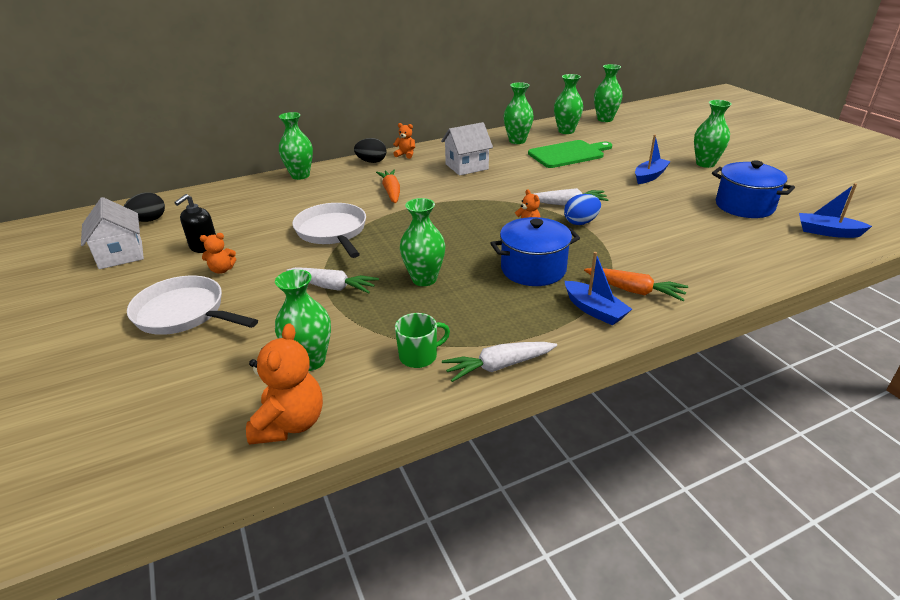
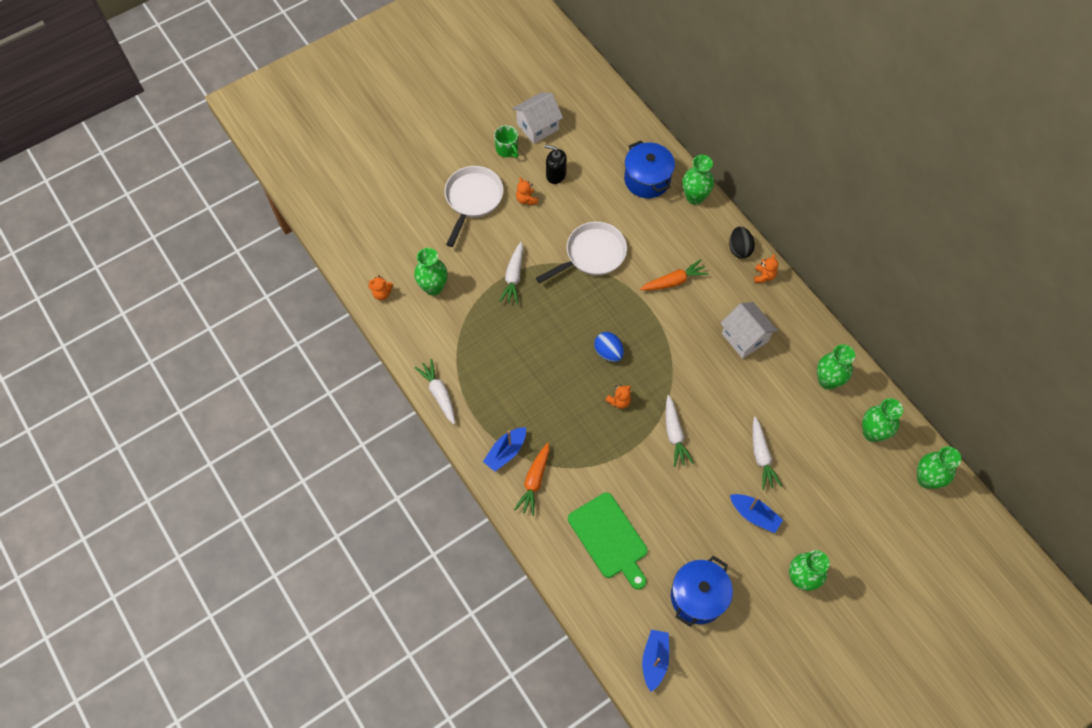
camera: 80 degrees right, 30 degrees up
black egg [124,192,165,222] -> none
orange teddy bear [246,323,323,445] -> orange teddy bear [368,276,393,300], size x0.55
green mug [395,313,450,368] -> green mug moved to [494,125,518,158]
green vase [400,198,445,286] -> none
blue pot [490,217,580,286] -> blue pot moved to [624,141,675,198]
green cutting board [528,140,612,168] -> green cutting board moved to [568,492,648,590]
blue egg [564,194,601,225] -> blue egg moved to [594,332,624,362]
none -> white carrot [752,417,782,490]

